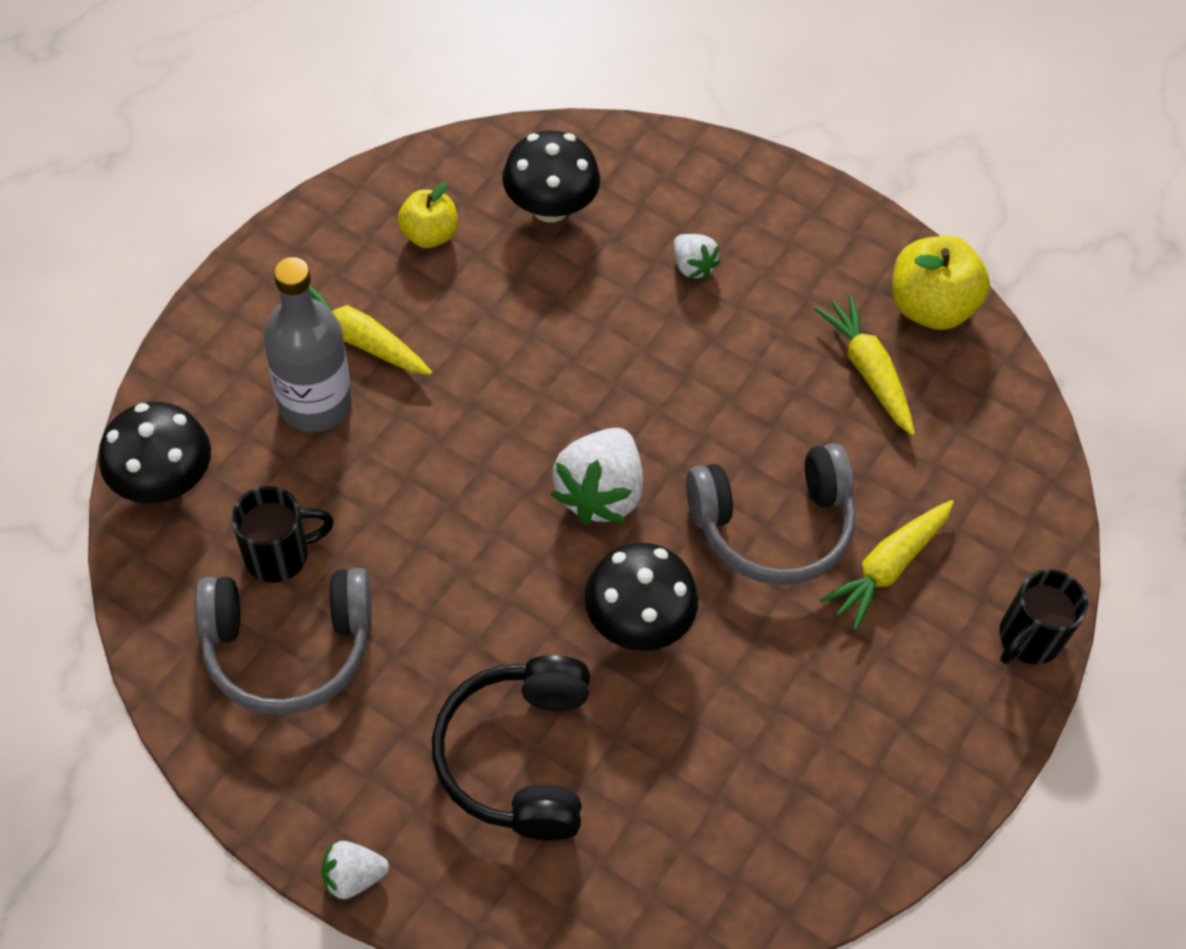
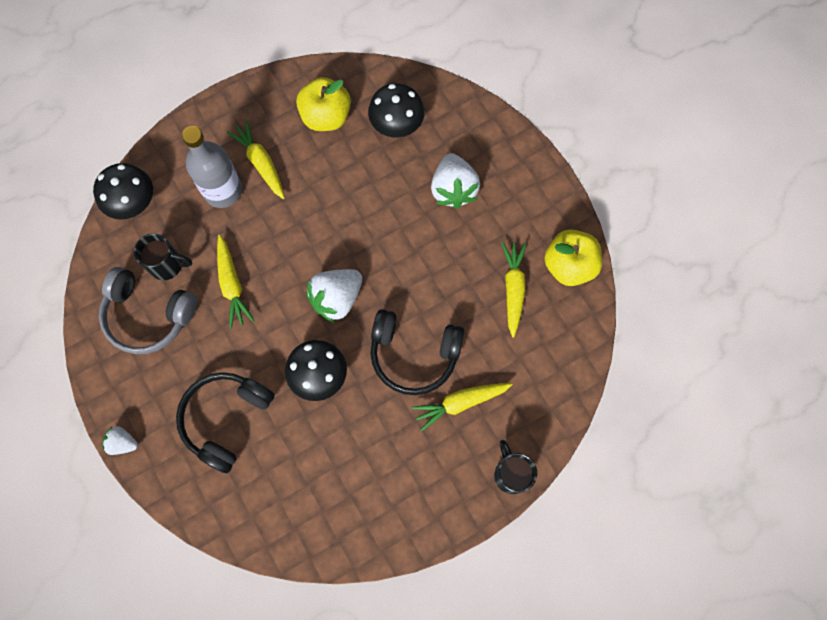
camera: 30 degrees right, 15 degrees up
yellow apple [398,182,458,248] -> yellow apple [296,77,351,131], size x1.58
white strawberry [674,234,720,279] -> white strawberry [431,153,480,209], size x1.85
grey headphones [686,443,856,585] -> black headphones [370,309,465,395]
black mug [999,569,1088,664] -> black mug turned 90 degrees clockwise [494,440,537,494]
none -> yellow carrot [217,235,255,329]

